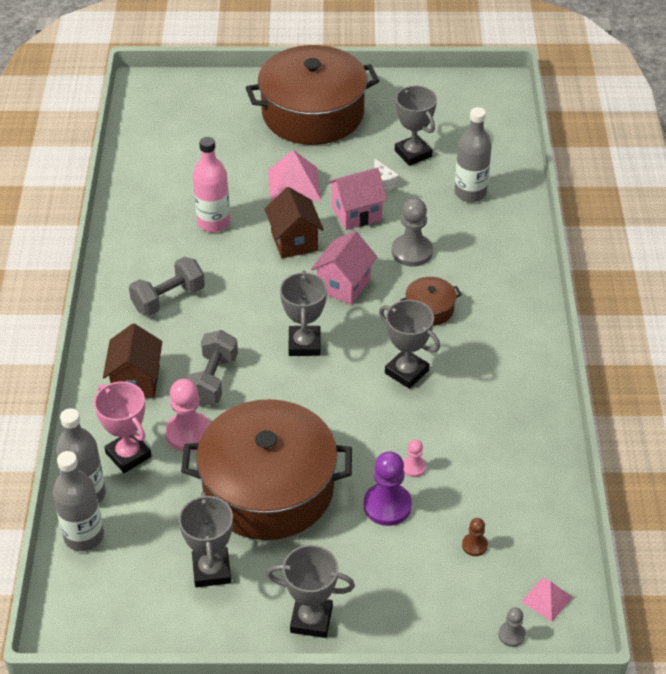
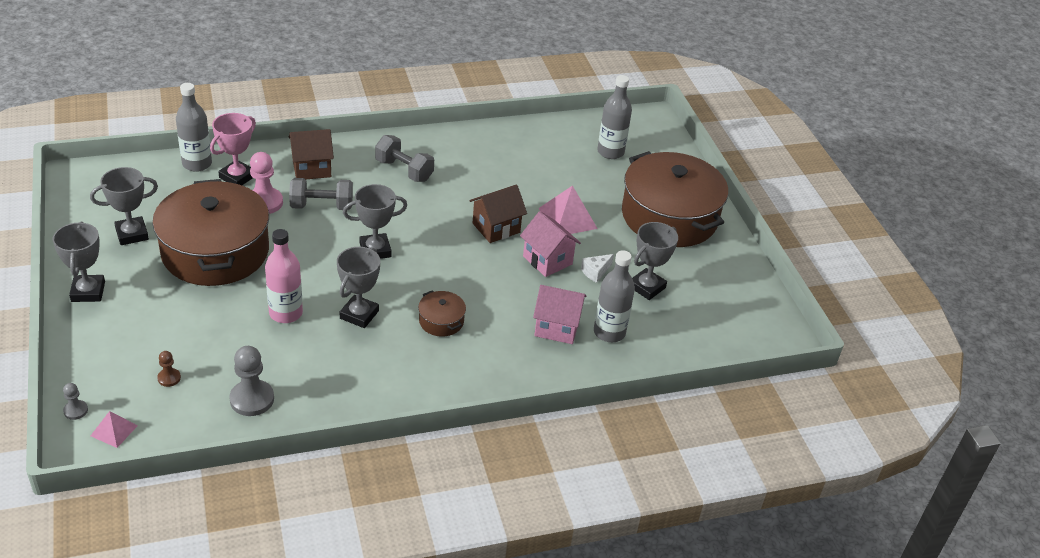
camera: 70 degrees right, 5 degrees down
grey bottle [53,451,104,551] -> grey bottle moved to [597,75,632,159]
pink bottle [193,137,230,232] -> pink bottle moved to [265,229,303,323]
pink house [311,231,377,305] -> pink house moved to [533,285,586,344]
purple pawn [364,451,412,526] -> none
grey pawn [392,198,433,267] -> grey pawn moved to [229,346,274,416]
pink pawn [403,440,426,477] -> none

